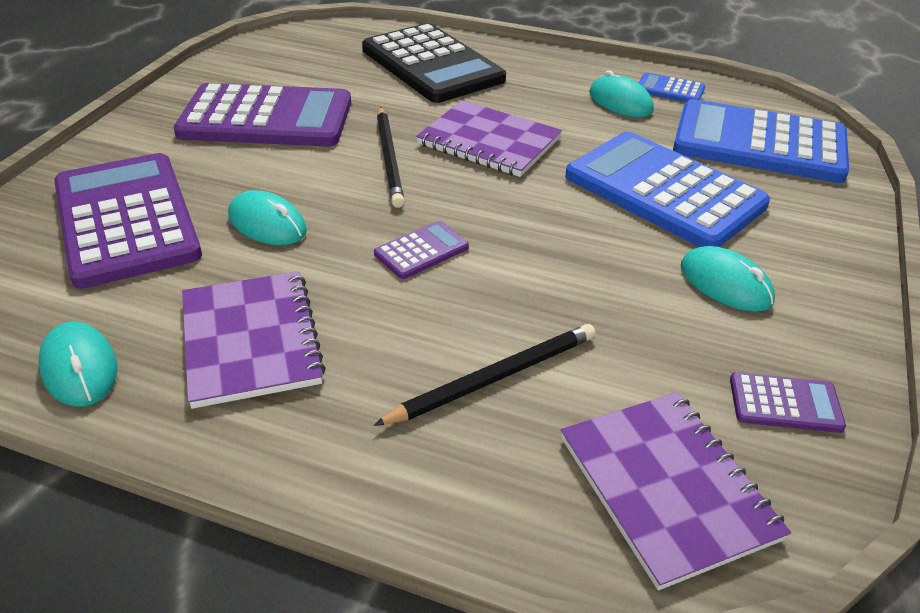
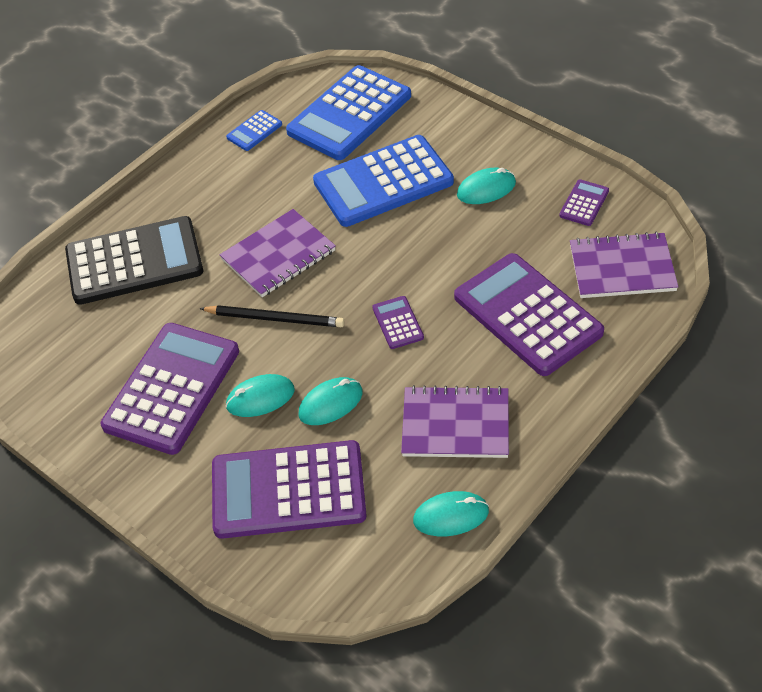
camera: 65 degrees left, 10 degrees up
black pencil [373,324,596,426] -> purple calculator [454,253,604,376]
turquoise mouse [589,70,654,117] -> turquoise mouse moved to [225,374,295,417]

